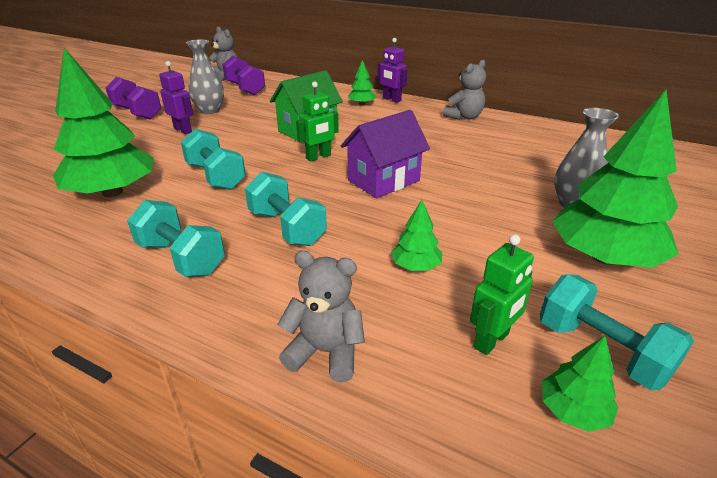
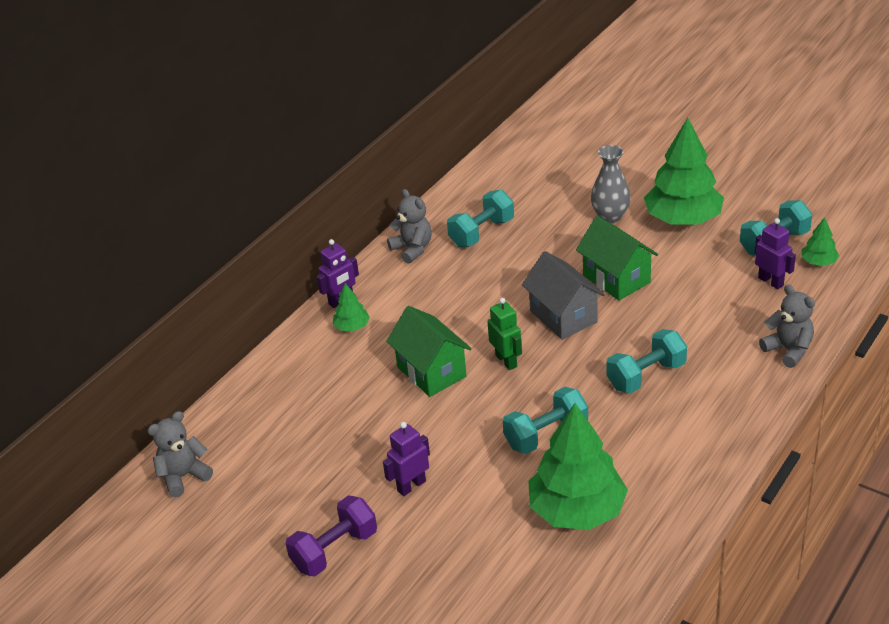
camera: 80 degrees left, 5 degrees up
turquoise dumbbell [127,200,225,277] -> turquoise dumbbell moved to [447,190,514,247]
grey vase [186,39,224,114] -> none
purple dumbbell [222,56,265,95] -> none
grey teddy bear [277,251,365,382] -> grey teddy bear turned 120 degrees clockwise [759,285,815,368]
purple house [341,110,430,198] -> grey house [522,251,605,340]
green tree [391,200,442,271] -> none
green robot [470,234,534,355] -> purple robot [755,218,796,289]
none -> green house [576,216,658,301]

